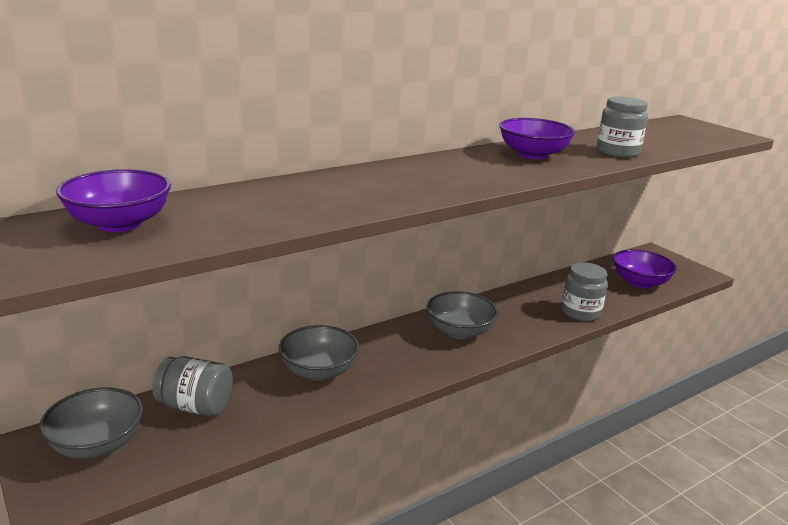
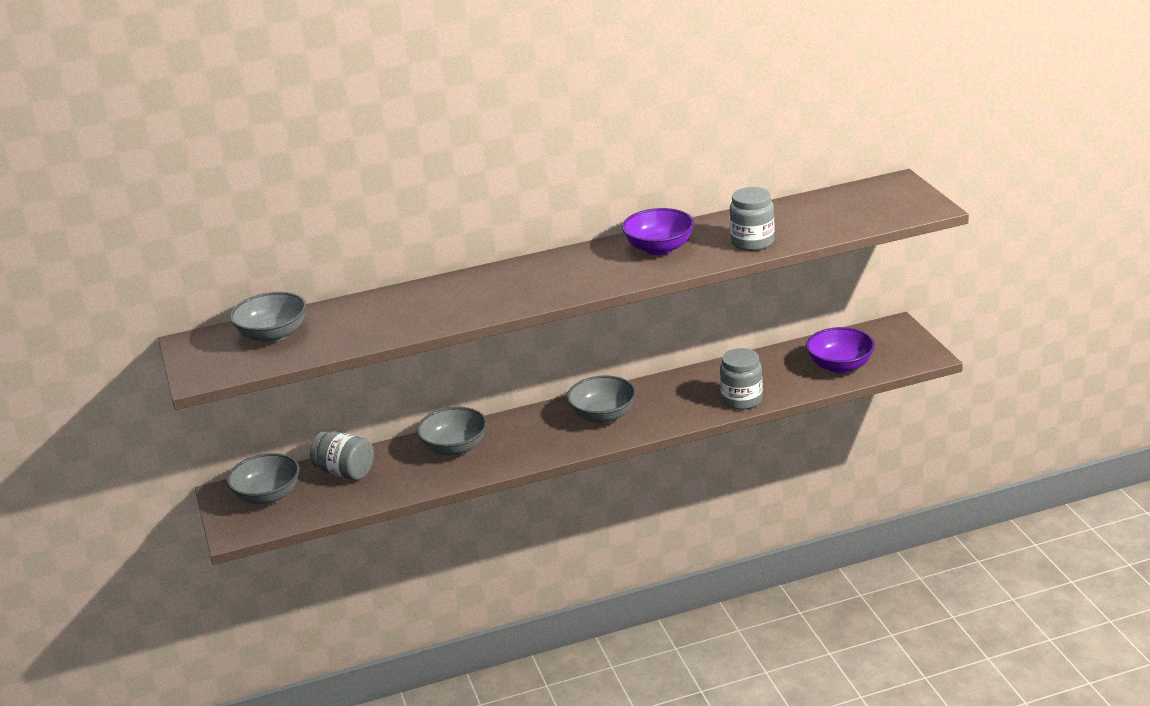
camera: 20 degrees right, 5 degrees up
purple bowl [56,169,171,232] -> grey bowl [230,292,307,343]

